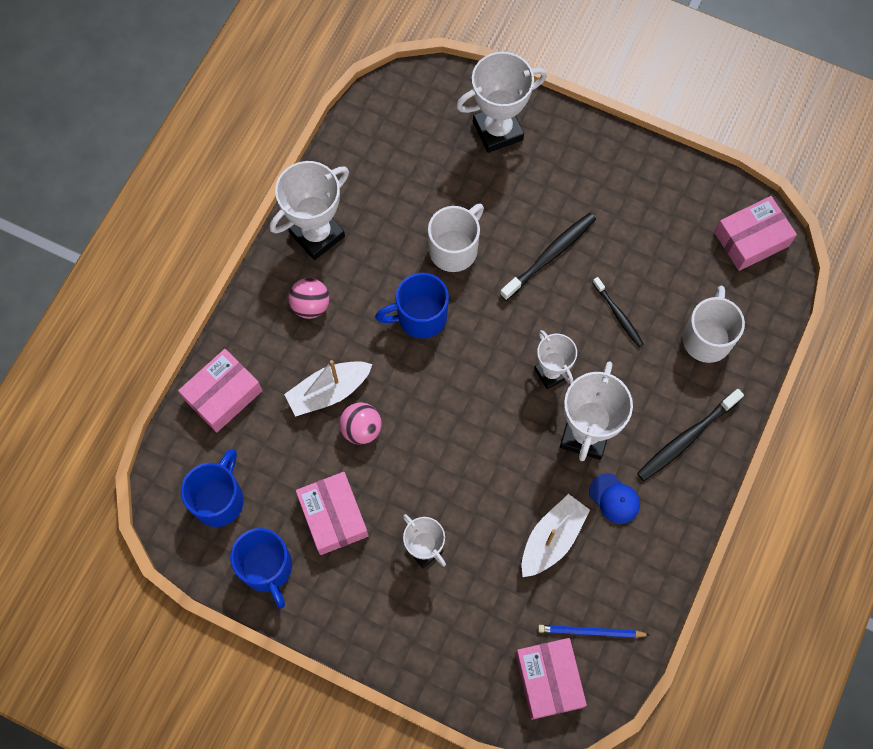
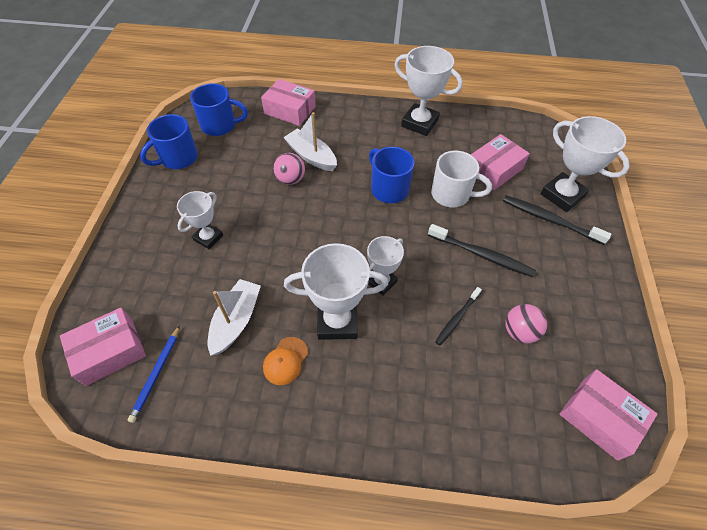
camera: 70 degrees right, 15 degrees down
pink ball [289,278,329,319] -> pink ball moved to [505,304,547,344]
pink box [296,472,369,555] -> pink box moved to [471,134,530,190]
white boat [521,494,590,577] -> white boat turned 90 degrees counterclockwise [208,279,261,356]
blue pencil [538,625,650,638] -> blue pencil turned 150 degrees counterclockwise [128,325,180,423]
blue cap [589,473,640,524] -> orange cap [263,337,308,385]
black toothbrush [637,389,744,481] -> black toothbrush moved to [503,195,611,245]
white mug [683,286,745,363] -> none

